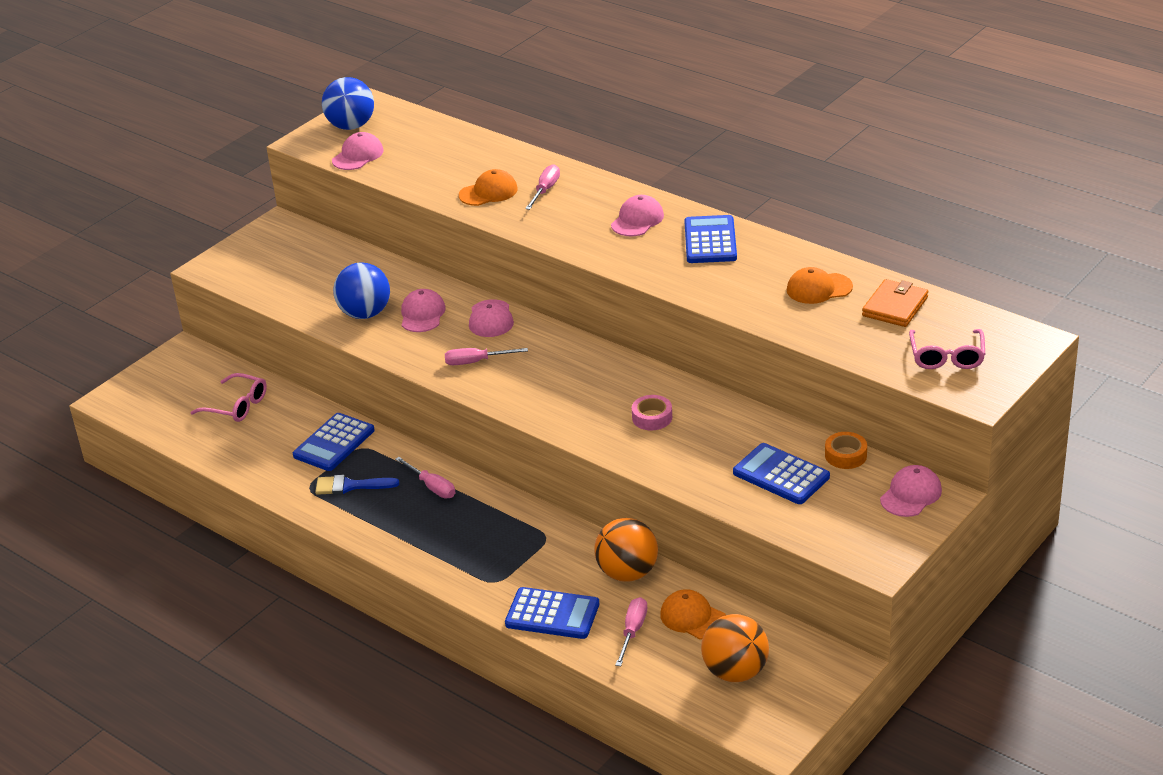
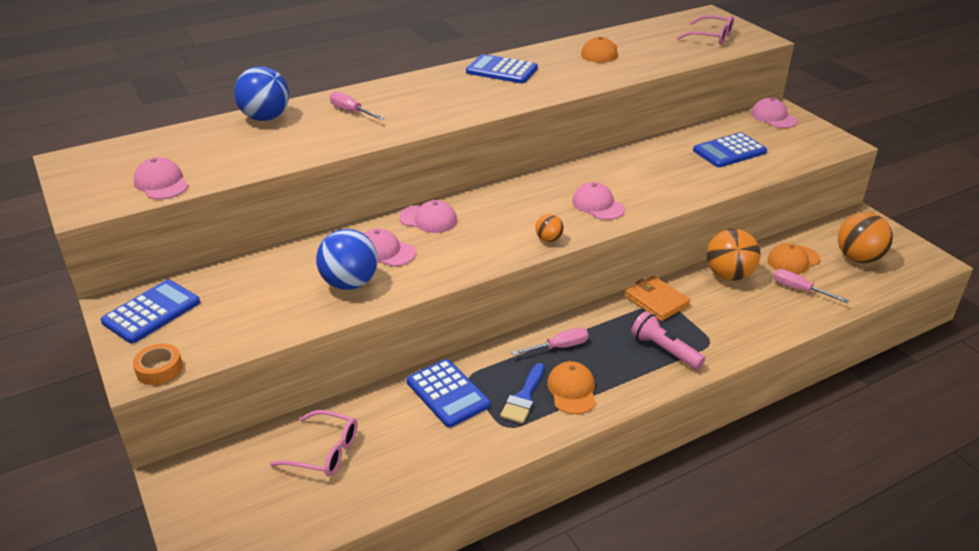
camera: 70 degrees left, 0 degrees up
pink glasses [190,373,267,422] -> pink glasses turned 60 degrees clockwise [270,410,357,476]
blue ball [322,77,374,130] -> blue ball moved to [234,66,289,121]
pink screwdriver [445,348,528,365] -> none
orange cap [459,169,518,206] -> orange cap moved to [547,361,596,414]
blue calculator [505,587,599,639] -> blue calculator moved to [101,280,200,344]
pink cap [611,195,664,236] -> pink cap moved to [572,182,625,220]
pink tape [632,395,672,430] -> none
orange tape [825,432,867,469] -> orange tape moved to [133,344,183,385]
orange wallet [862,279,928,327] -> orange wallet moved to [625,276,690,321]
none -> orange ball [535,214,564,242]
none -> pink flashlight [631,311,705,370]

